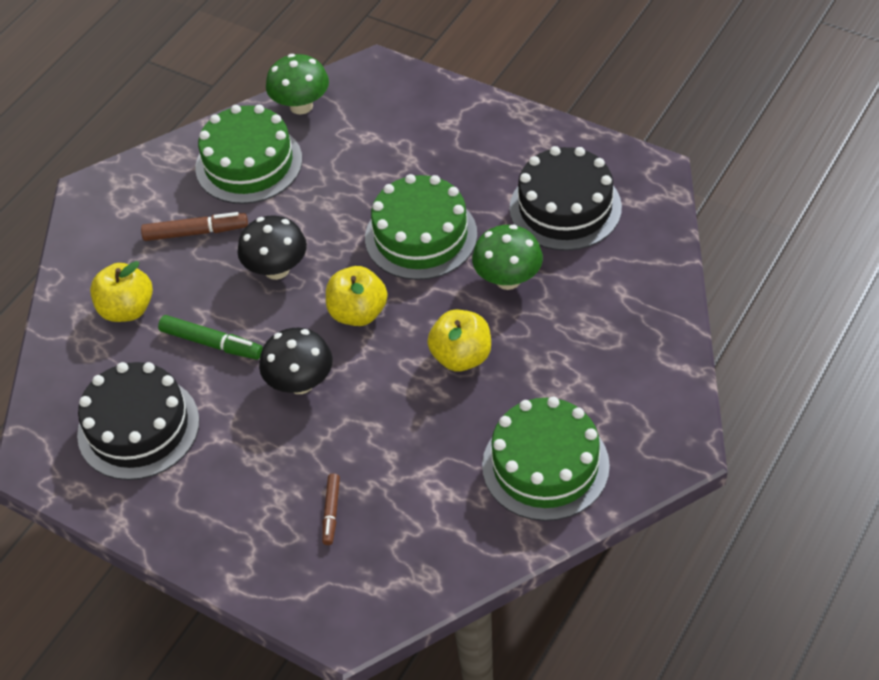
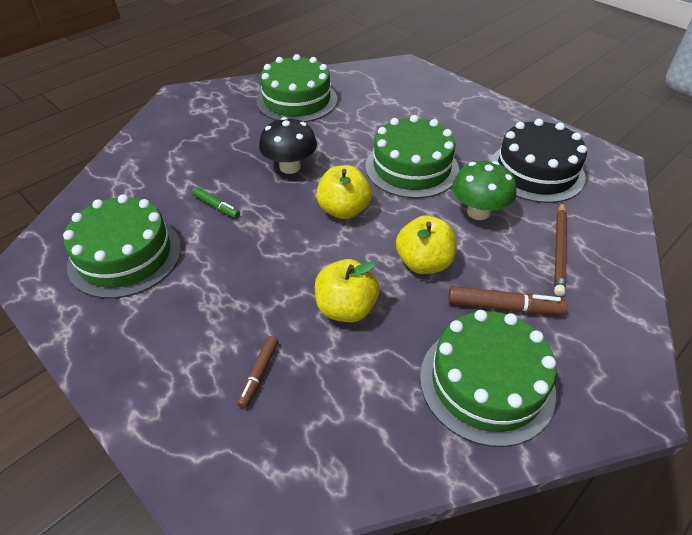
camera: 10 degrees right, 5 degrees down
black cake [77,362,200,480] -> green cake [63,194,181,299]
yellow apple [90,261,153,322] -> yellow apple moved to [315,259,380,322]
brown marker [141,212,248,241] -> brown marker moved to [448,286,567,315]
green marker [158,315,263,360] -> green marker [192,187,240,218], size x0.64
black mushroom [259,328,333,394] -> none
green mushroom [266,54,329,115] -> none
none -> brown pencil [554,202,567,296]

